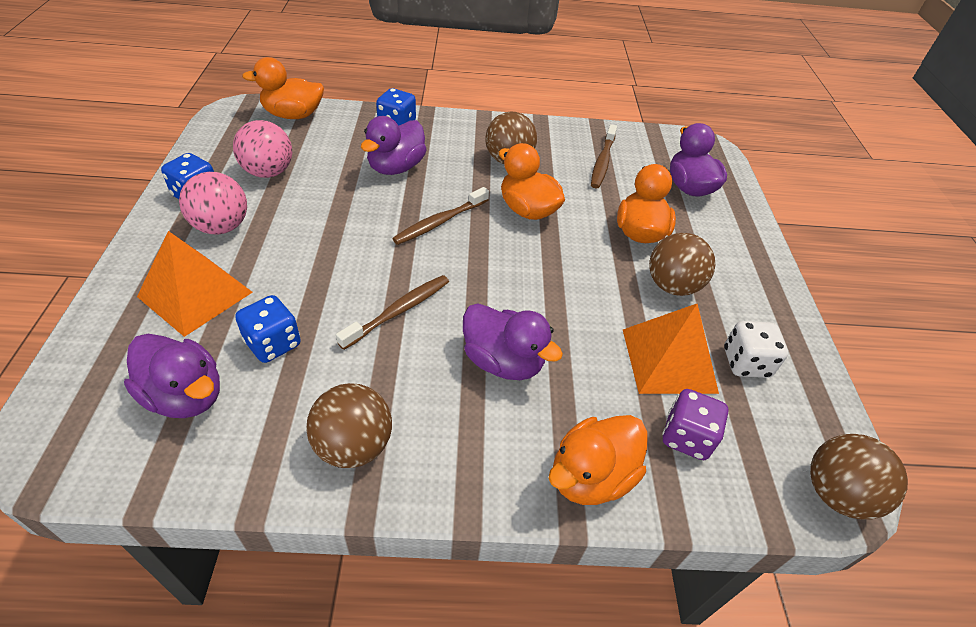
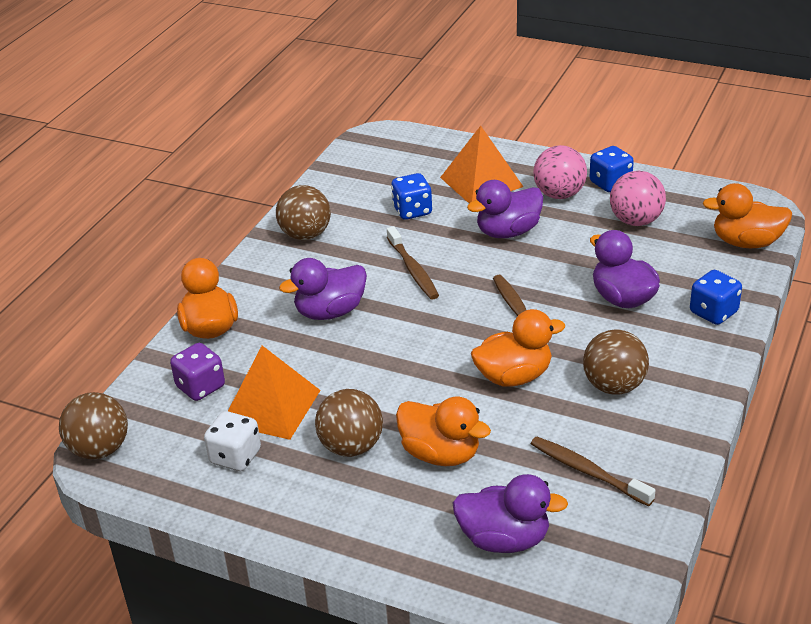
camera: 120 degrees right, 10 degrees down
purple duck [124,334,220,418] -> purple duck moved to [467,180,543,238]
orange duck [242,57,324,119] -> orange duck turned 105 degrees counterclockwise [702,183,792,248]

